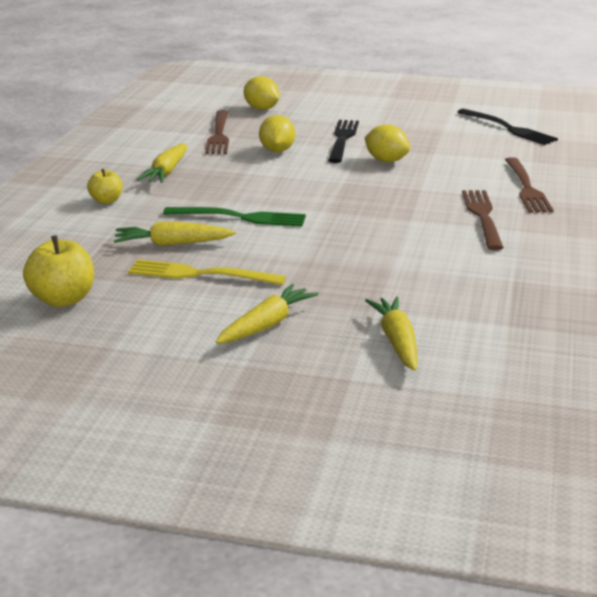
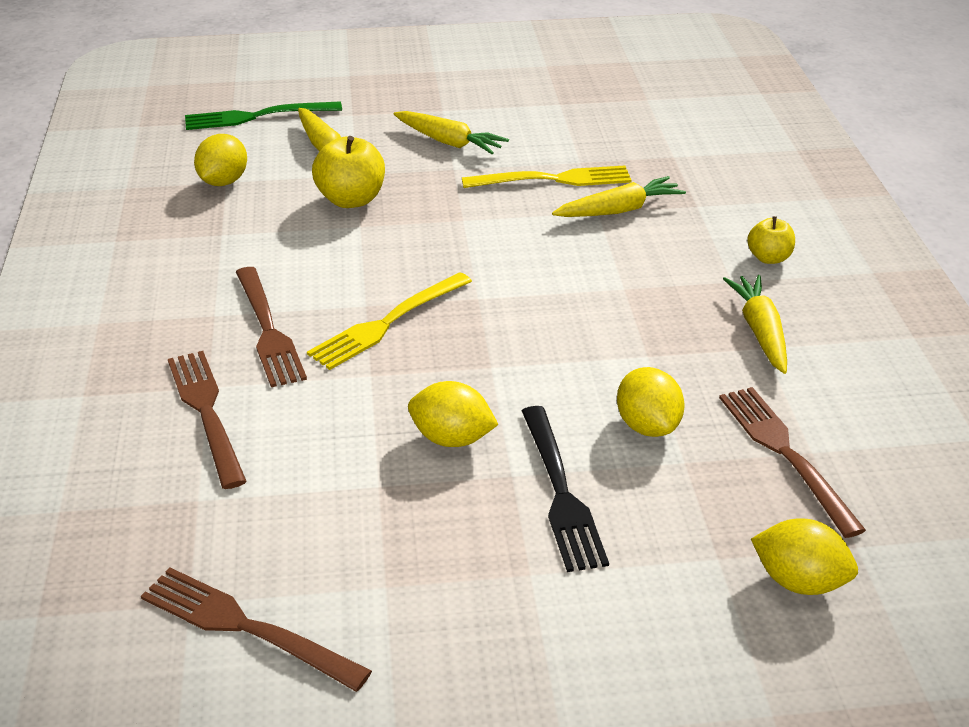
camera: 160 degrees right, 10 degrees up
yellow apple [23,235,94,307] -> yellow apple moved to [312,136,385,208]
green fork [163,207,306,226] -> green fork moved to [185,101,342,130]
yellow carrot [216,284,319,344] -> yellow carrot turned 75 degrees counterclockwise [394,111,509,154]
black fork [457,109,558,145] -> brown fork [141,568,372,692]
none -> yellow lemon [194,134,247,186]
none -> yellow fork [307,272,472,370]

